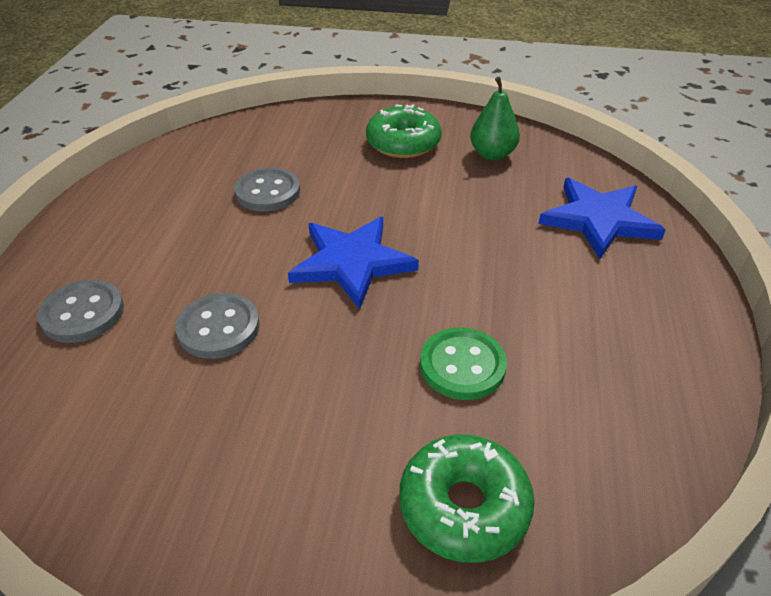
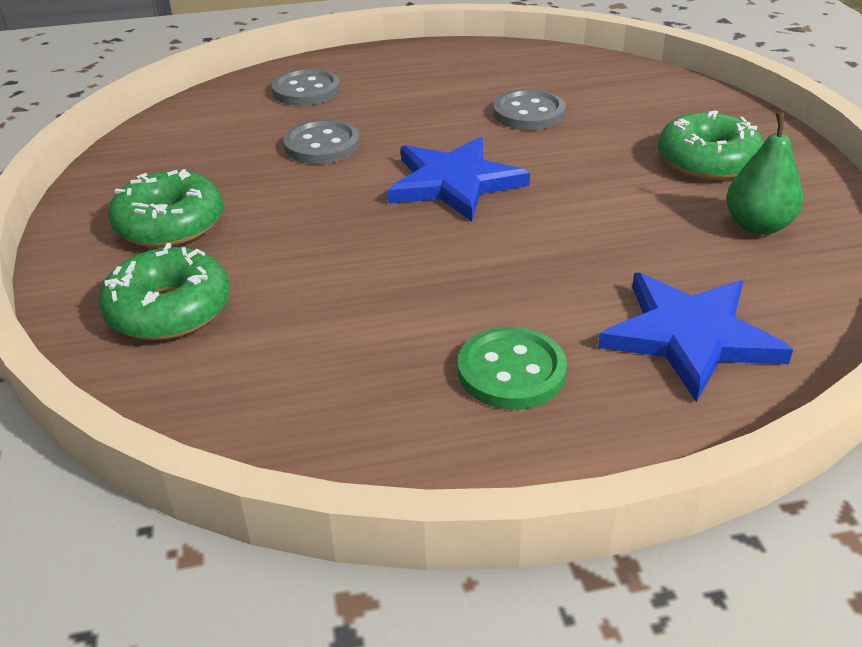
camera: 70 degrees right, 5 degrees down
green button [420,327,507,400] -> green button moved to [458,327,567,409]
none -> green donut [108,169,223,248]

